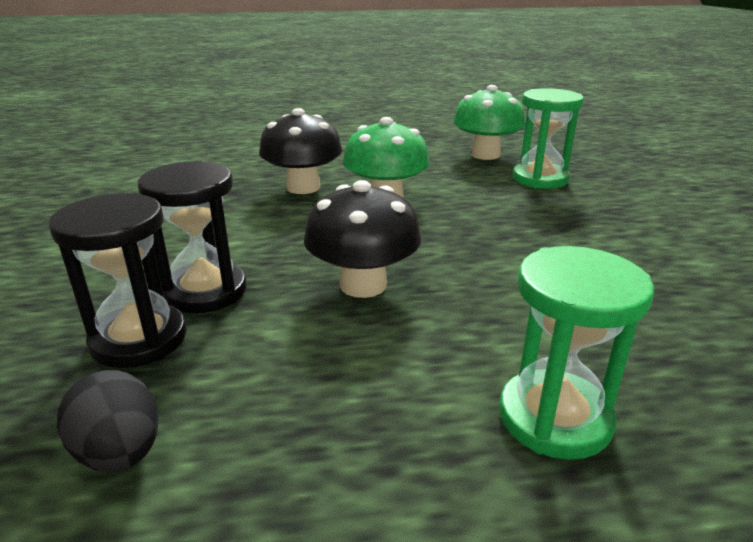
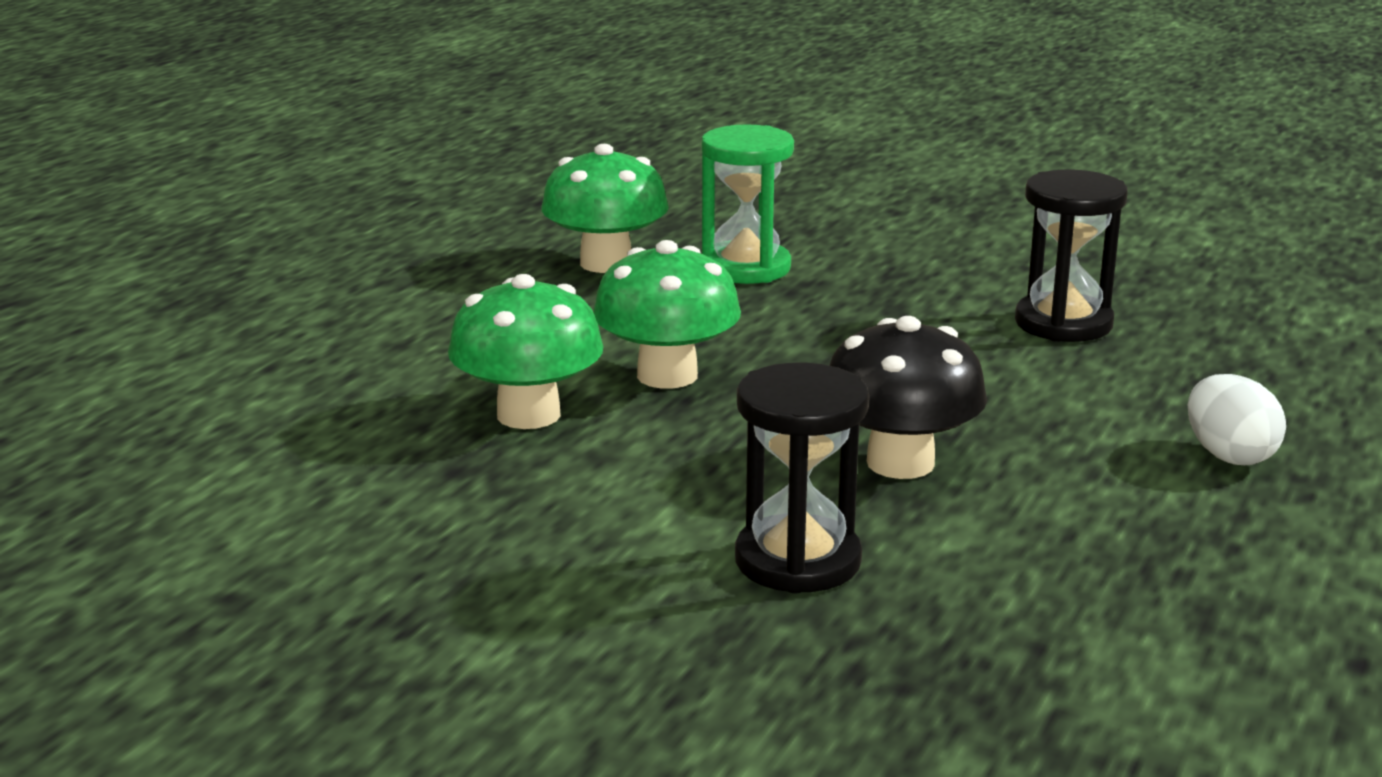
camera: 55 degrees left, 5 degrees down
black hourglass [49,193,187,368] -> black hourglass moved to [1015,169,1128,342]
black egg [57,370,159,472] -> none
black mushroom [259,108,342,194] -> green mushroom [448,274,604,429]
green hourglass [499,246,654,460] -> white egg [1188,374,1286,465]

